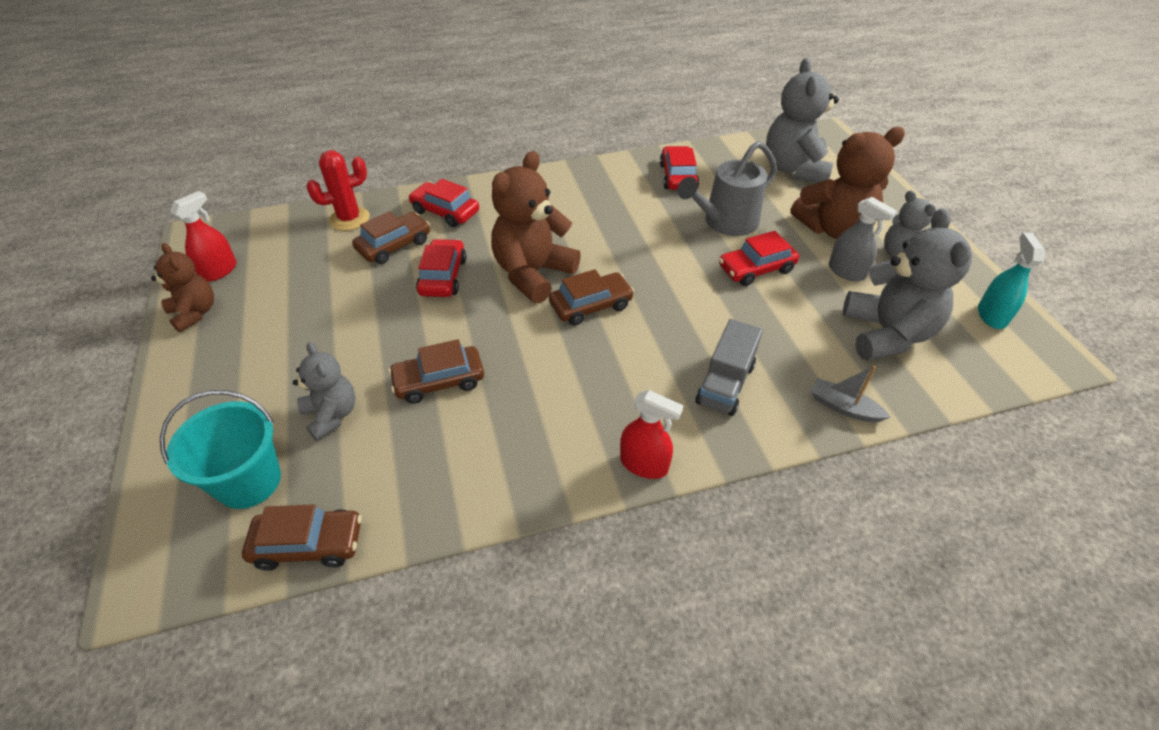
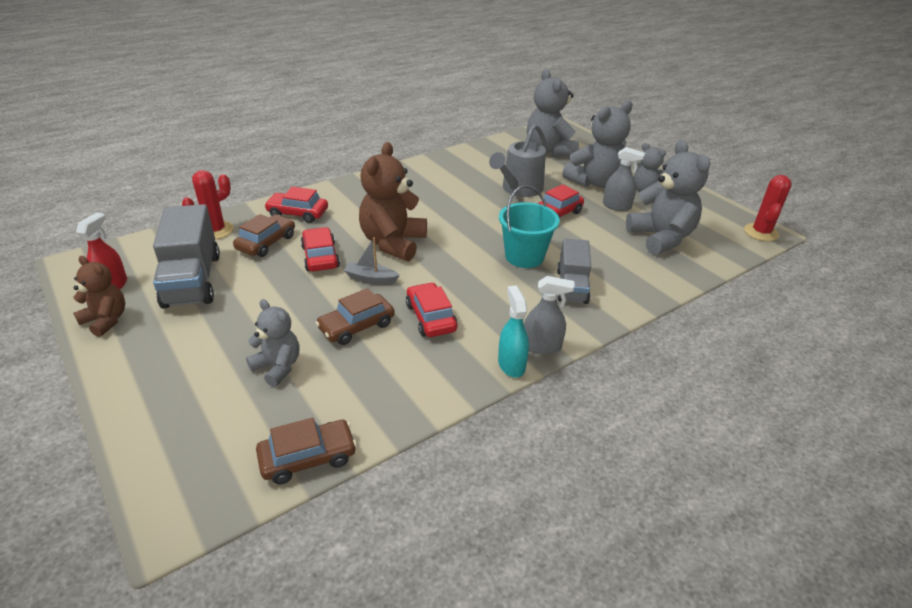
camera: 20 degrees left, 10 degrees down
turquoise bucket [160,390,281,509] -> turquoise bucket moved to [499,185,560,268]
brown car [549,269,634,326] -> none
red spray bottle [620,390,683,479] -> grey spray bottle [524,276,574,354]
red car [660,146,699,190] -> red car moved to [406,282,458,337]
brown teddy bear [791,127,905,239] -> grey teddy bear [562,101,633,188]
grey boat [811,366,890,422] -> grey boat moved to [344,237,400,284]
turquoise spray bottle [978,232,1045,329] -> turquoise spray bottle moved to [498,285,529,378]
none -> grey truck [153,204,220,309]
none -> red cactus [744,175,792,241]

